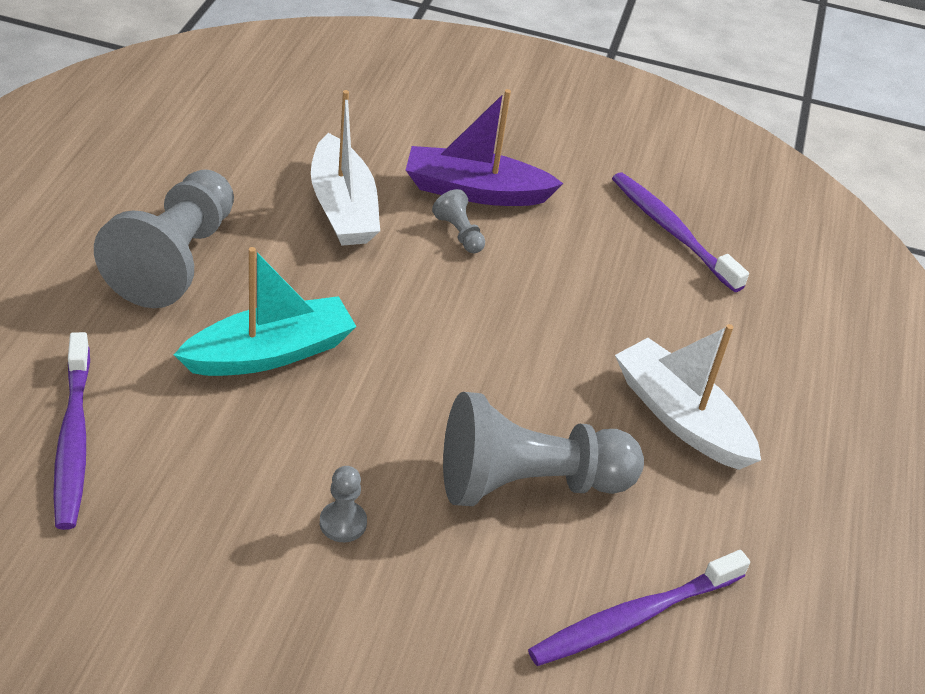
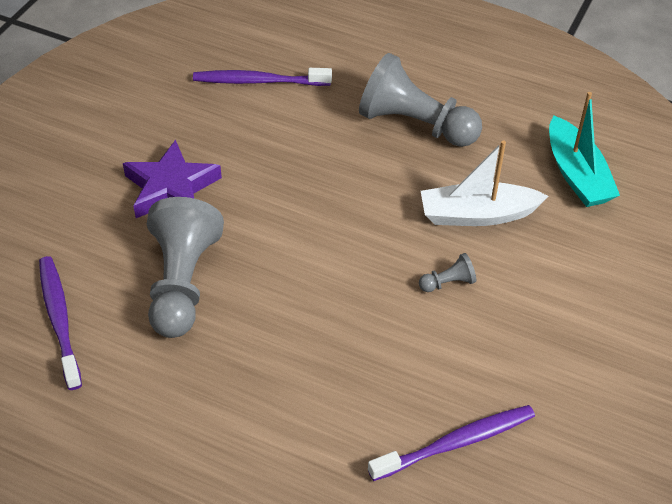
camera: 105 degrees right, 5 degrees up
turquoise boat [174,247,357,376] -> turquoise boat moved to [549,92,620,207]
grey pawn [320,466,367,542] -> purple star [123,140,222,218]
purple boat [406,89,563,206] -> none
white boat [615,324,761,470] -> none

